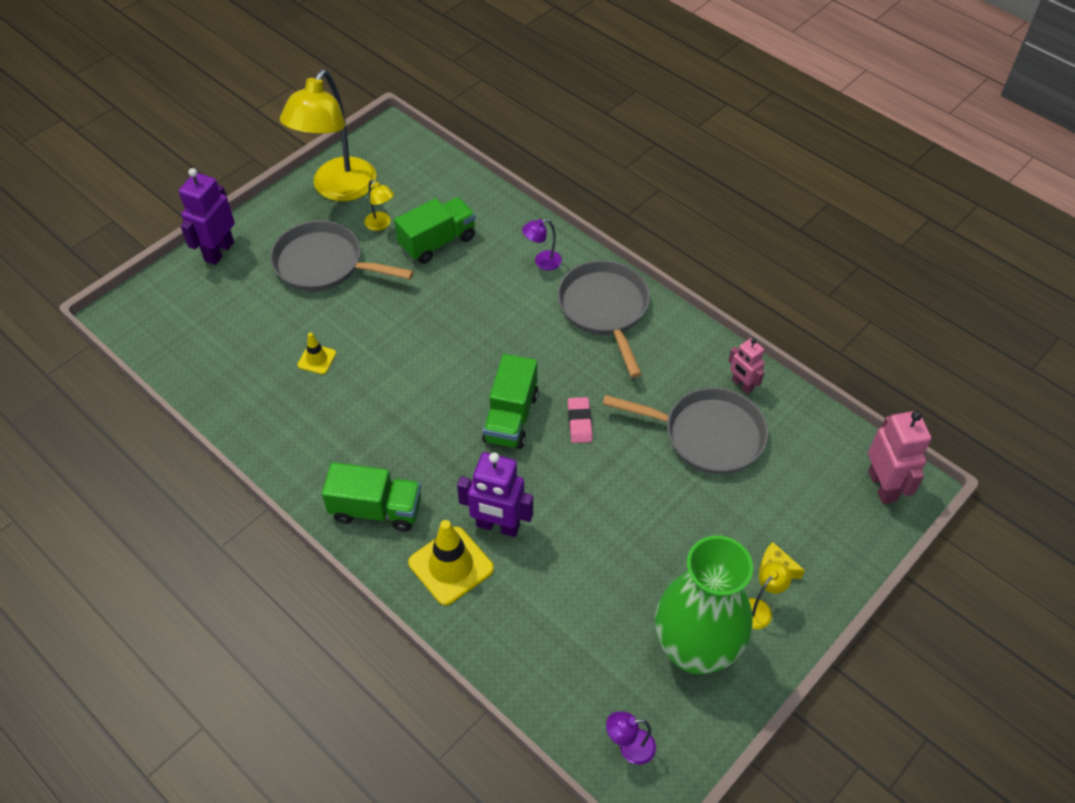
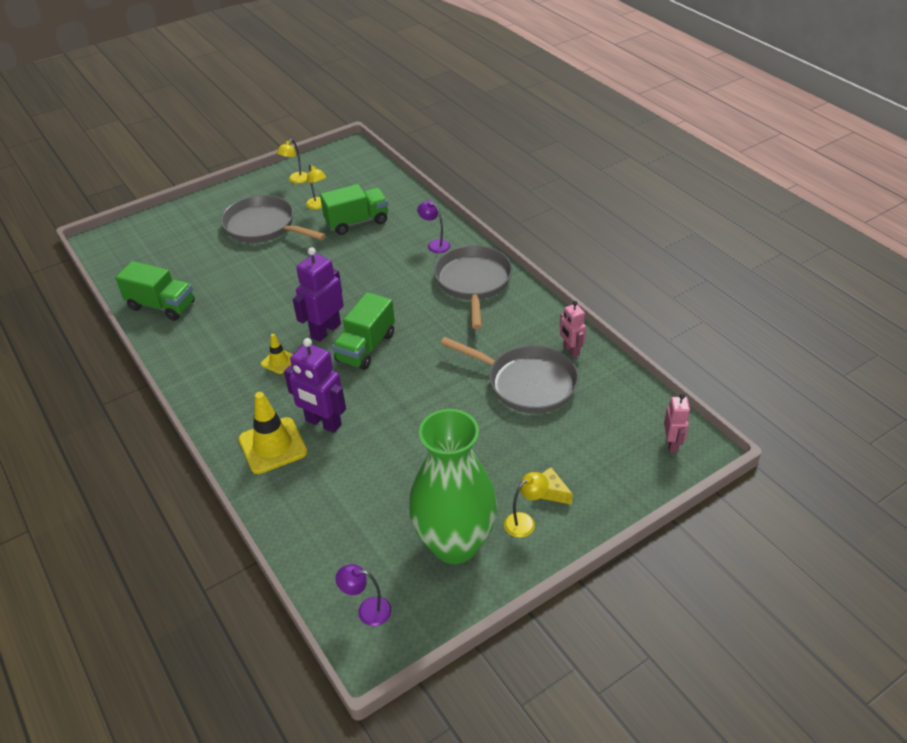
camera: 15 degrees right, 10 degrees down
purple robot [179,168,235,265] -> purple robot moved to [293,247,344,342]
yellow lamp [280,69,377,201] -> yellow lamp [276,139,307,184], size x0.40
yellow traffic cone [297,333,336,374] -> yellow traffic cone moved to [261,333,293,374]
green truck [322,462,421,532] -> green truck moved to [115,261,195,321]
purple lamp [522,219,562,270] -> purple lamp turned 45 degrees clockwise [417,201,450,253]
pink eraser [568,397,593,443] -> none
pink robot [868,411,931,504] -> pink robot [664,394,690,453], size x0.61

